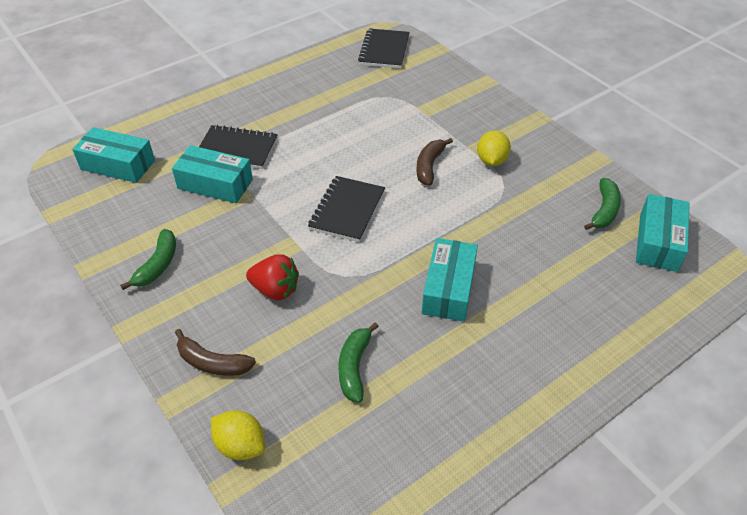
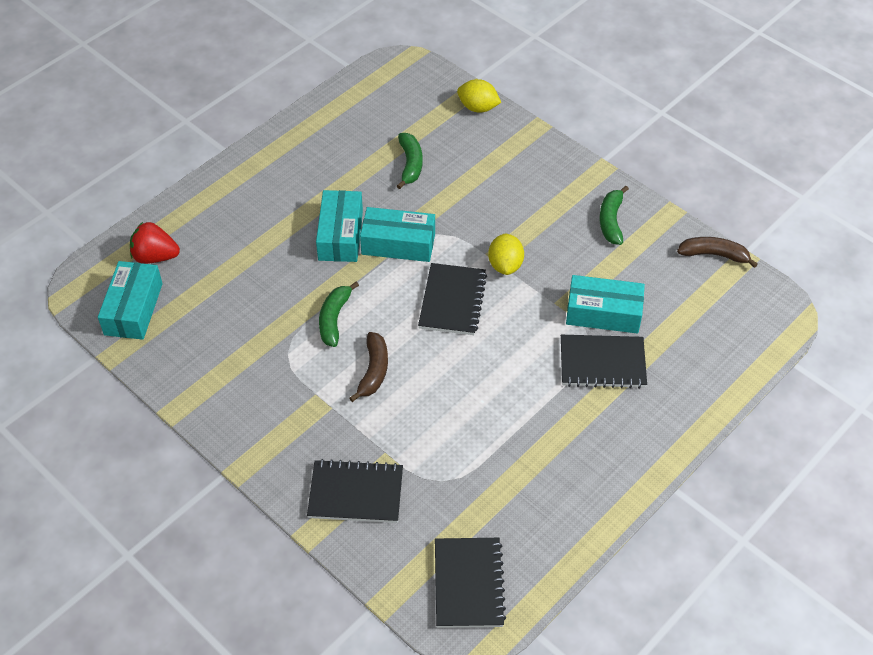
camera: 170 degrees right, 5 degrees up
turquoise box [72,127,155,183] -> turquoise box moved to [360,207,435,262]
brown banana [175,329,256,376] -> brown banana moved to [677,237,758,268]
red strawberry [246,254,299,300] -> red strawberry moved to [130,222,180,264]
yellow lemon [477,130,511,166] -> yellow lemon moved to [488,233,524,275]
green banana [584,178,621,230] -> green banana moved to [319,282,359,347]
none -> black notebook [307,459,403,523]

